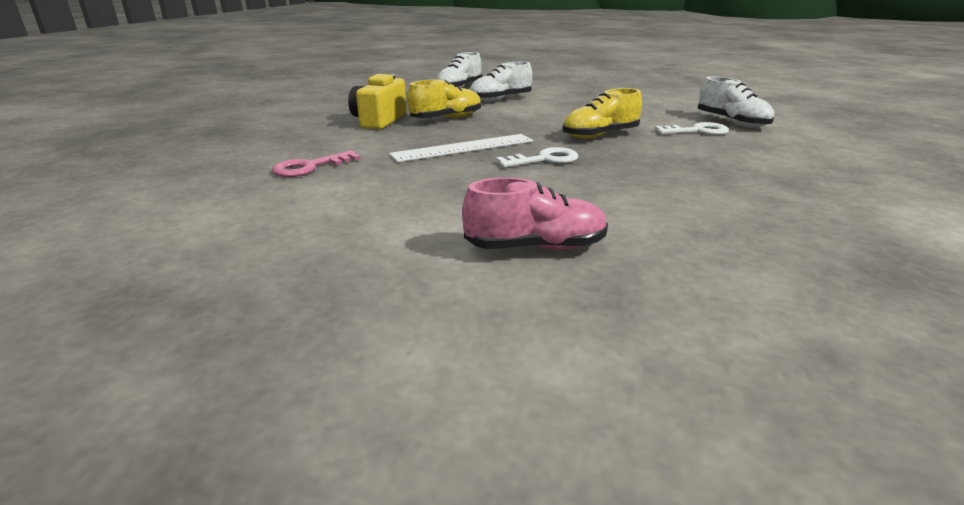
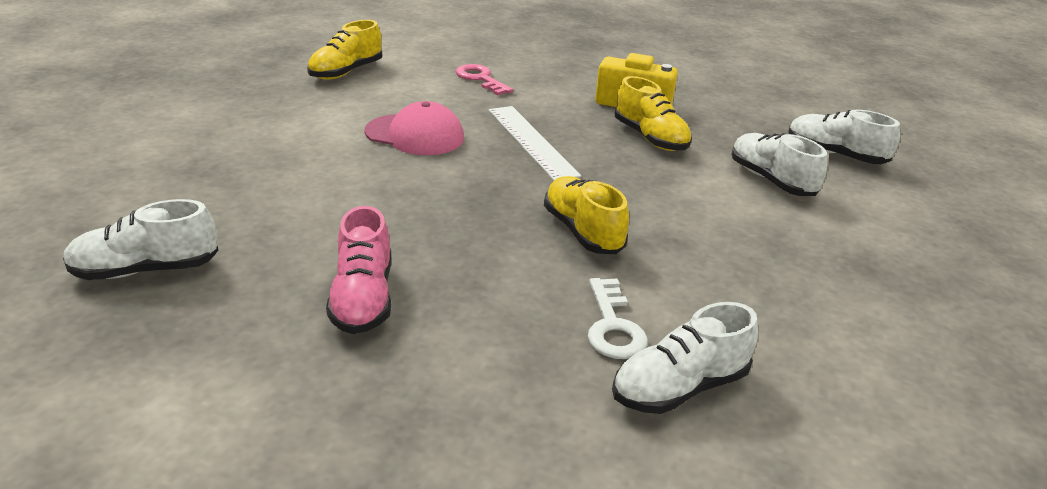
camera: 90 degrees right, 5 degrees up
pink shoe [462,177,608,250] -> pink shoe moved to [326,206,391,334]
white key [496,147,579,167] -> none
none -> white shoe [63,199,219,280]
none -> yellow shoe [307,20,382,80]
none -> pink cap [364,101,464,155]

